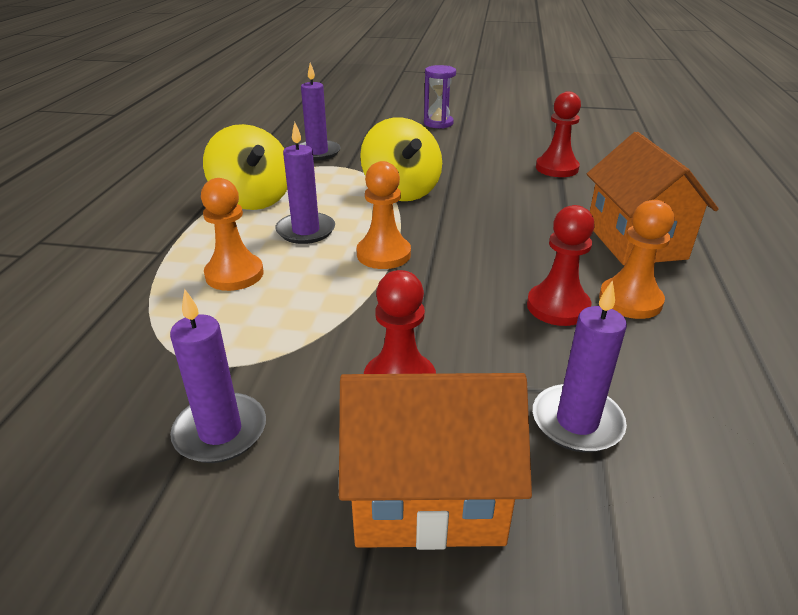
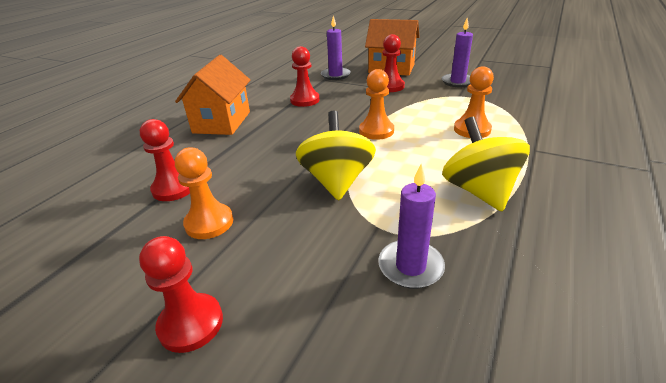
camera: 160 degrees left, 0 degrees up
purple candle [275,122,335,244] -> none
purple hourglass [424,65,456,129] -> red pawn [139,236,223,353]
orange pawn [599,200,674,319] -> orange pawn moved to [175,147,233,239]

